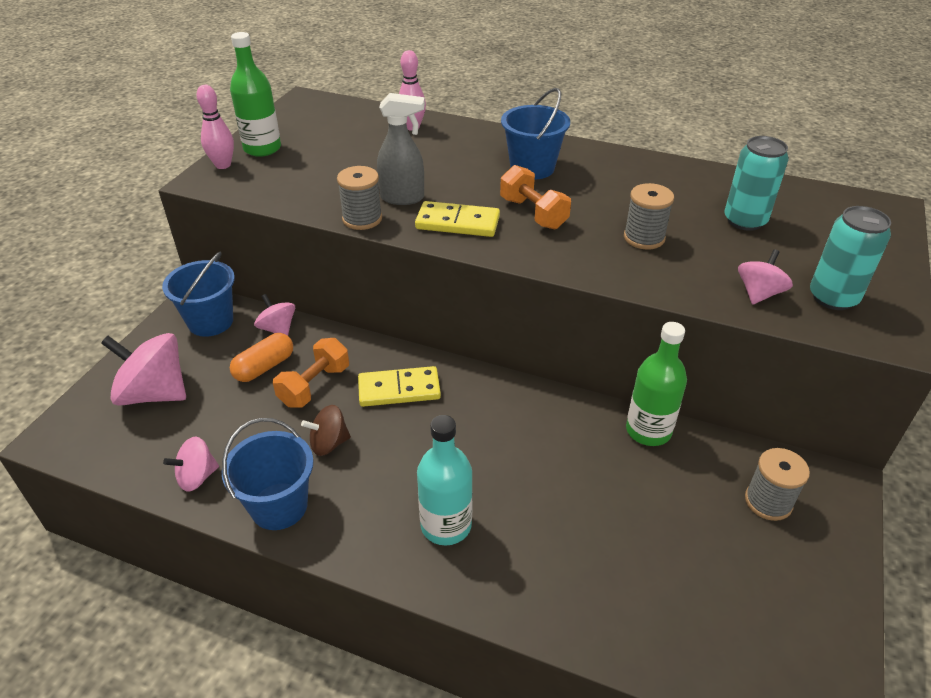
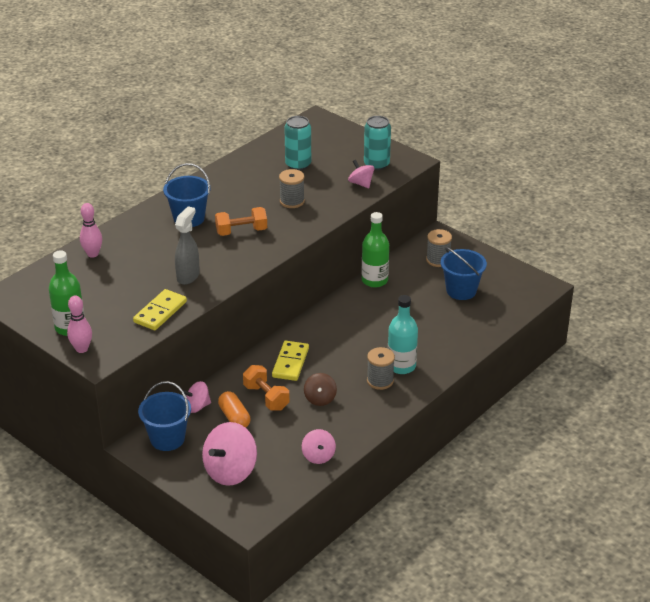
camera: 70 degrees left, 5 degrees down
blue bucket [222,418,314,530] -> blue bucket moved to [441,247,487,300]
grey spool [337,166,382,230] -> grey spool moved to [367,347,395,390]
yellow domino [415,201,500,237] -> yellow domino moved to [133,289,187,330]

